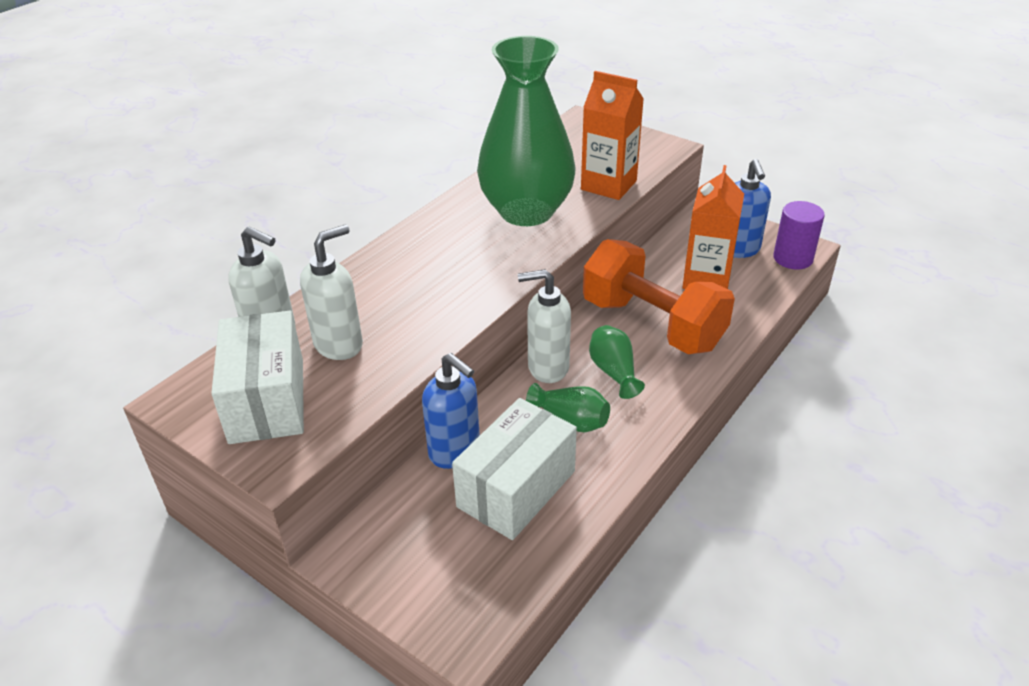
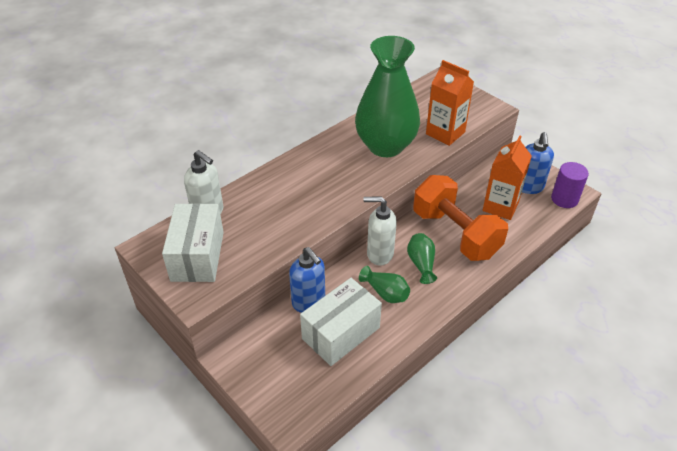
camera: 10 degrees right, 5 degrees up
white soap dispenser [300,224,363,360] -> none

